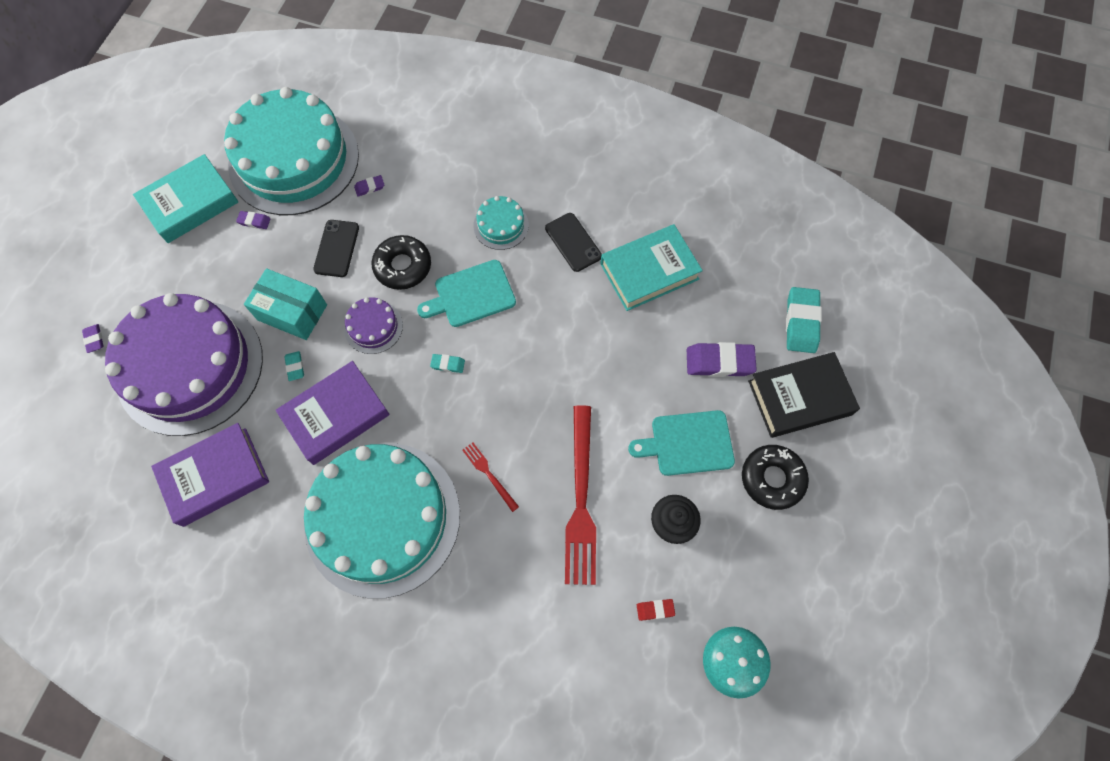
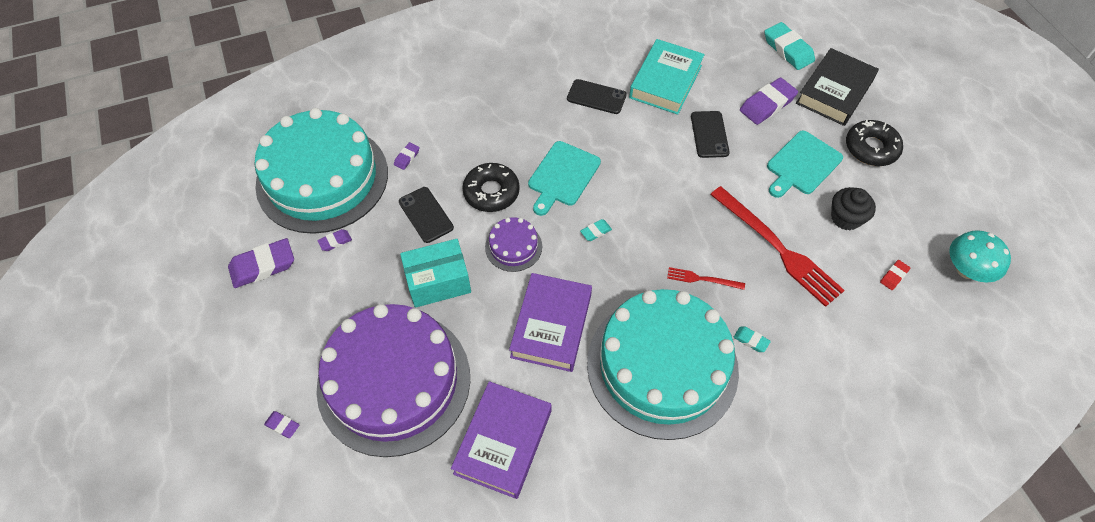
camera: 40 degrees left, 10 degrees down
turquoise book [133,154,238,243] -> purple eraser [228,238,294,288]
turquoise eraser [285,351,304,381] -> turquoise eraser moved to [734,326,771,352]
turquoise cake [473,196,529,250] -> none
none -> black phone [691,111,730,158]

